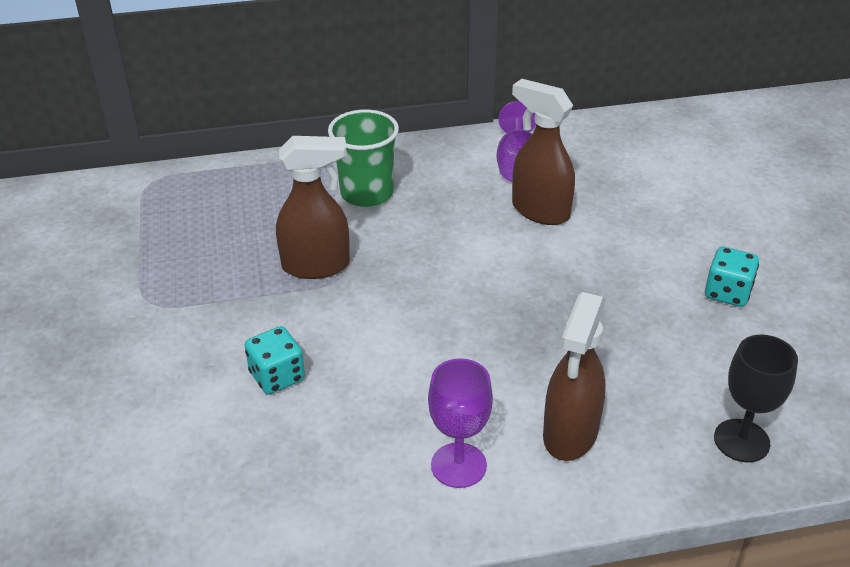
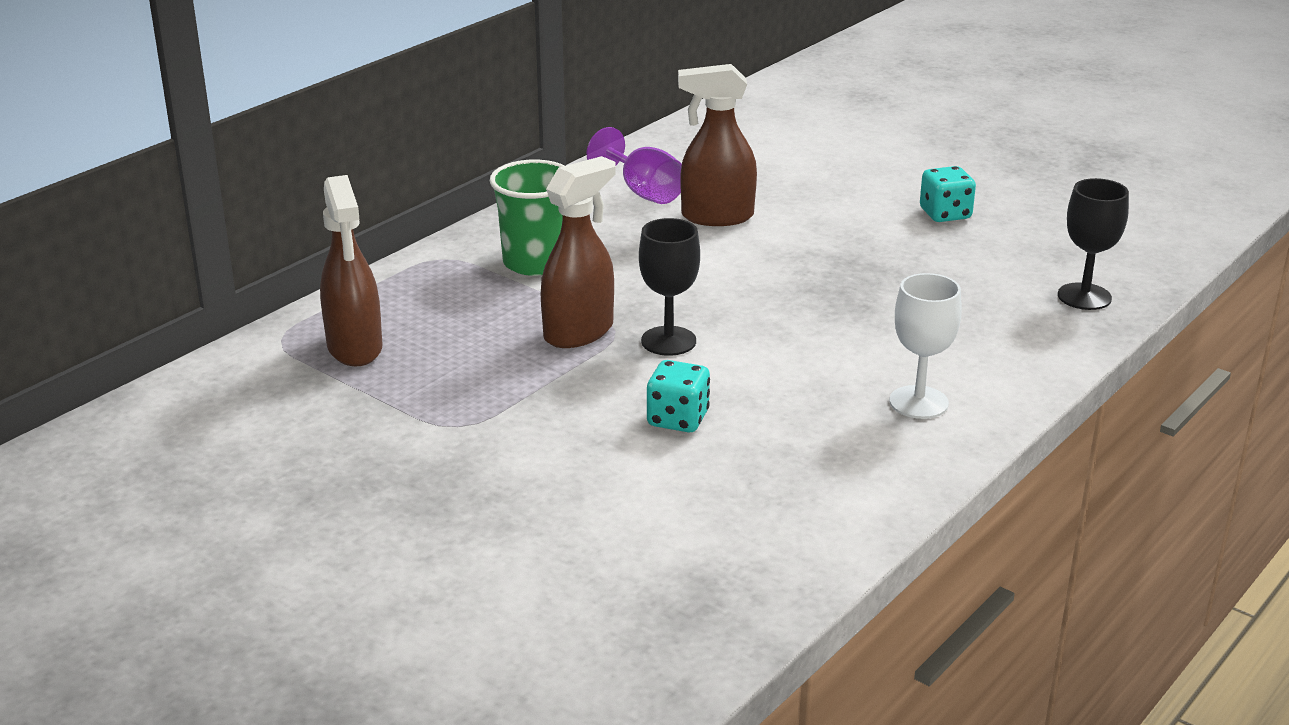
camera: 40 degrees left, 10 degrees down
purple goblet [428,358,493,488] -> white goblet [889,273,962,419]
brown spray bottle [543,292,606,461] -> brown spray bottle moved to [320,175,382,367]
none -> black goblet [639,218,700,356]

